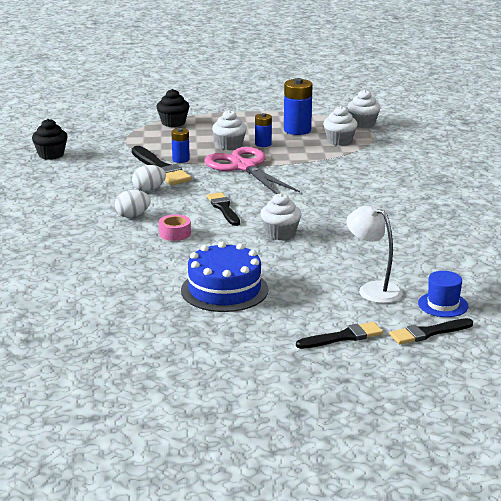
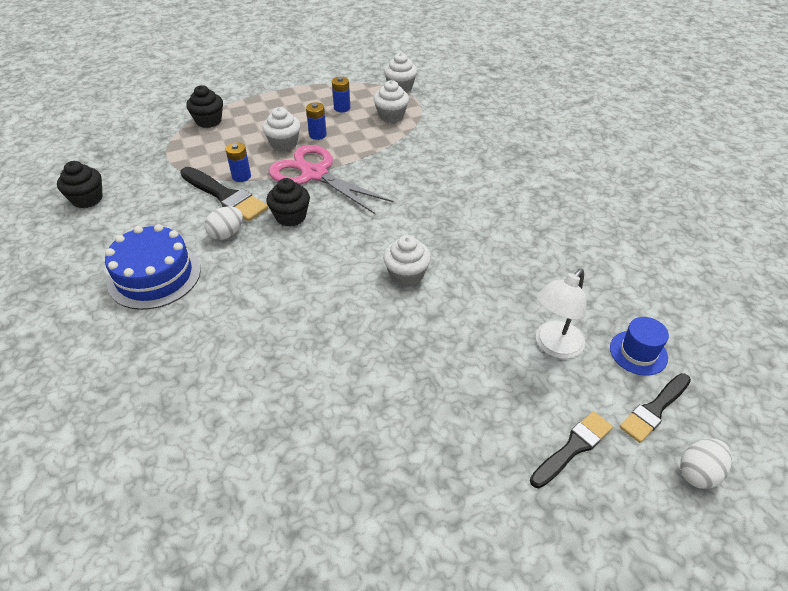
camera: 20 degrees left, 20 degrees up
white egg [115,190,151,218] -> white egg moved to [680,438,732,489]
pink tape [159,214,191,241] -> none
blue cake [181,242,269,312] -> blue cake moved to [105,224,201,310]
black brush [207,192,240,226] -> none
blue battery [284,78,313,135] -> blue battery [332,77,350,112], size x0.58
white lamp [346,204,403,303] -> white lamp turned 75 degrees counterclockwise [536,269,586,359]
none -> black cupcake [266,178,310,227]

